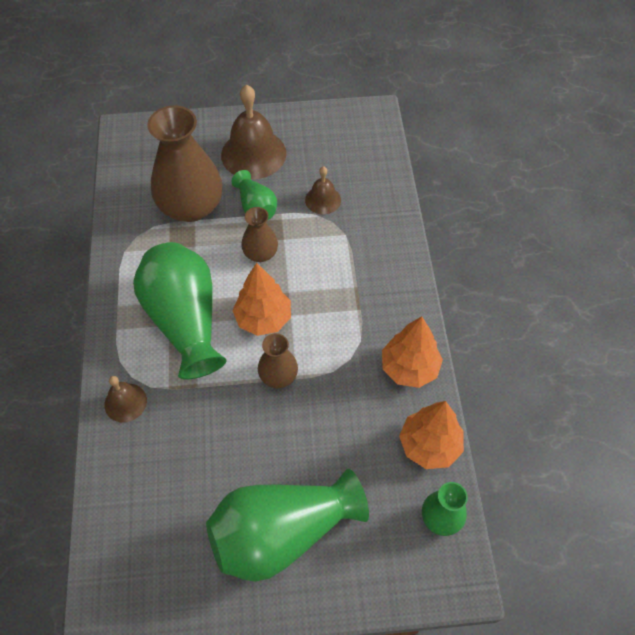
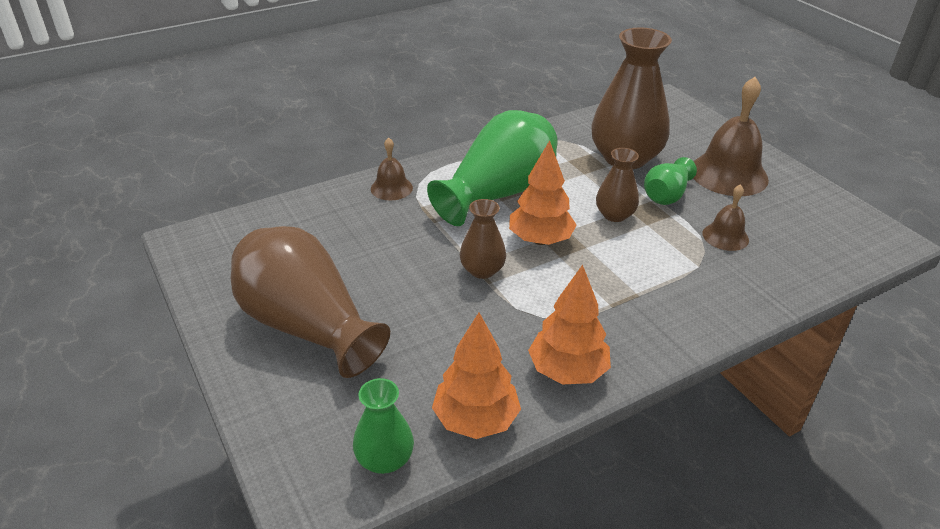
camera: 65 degrees right, 20 degrees down
green vase [206,468,369,582] -> brown vase [231,226,390,378]

